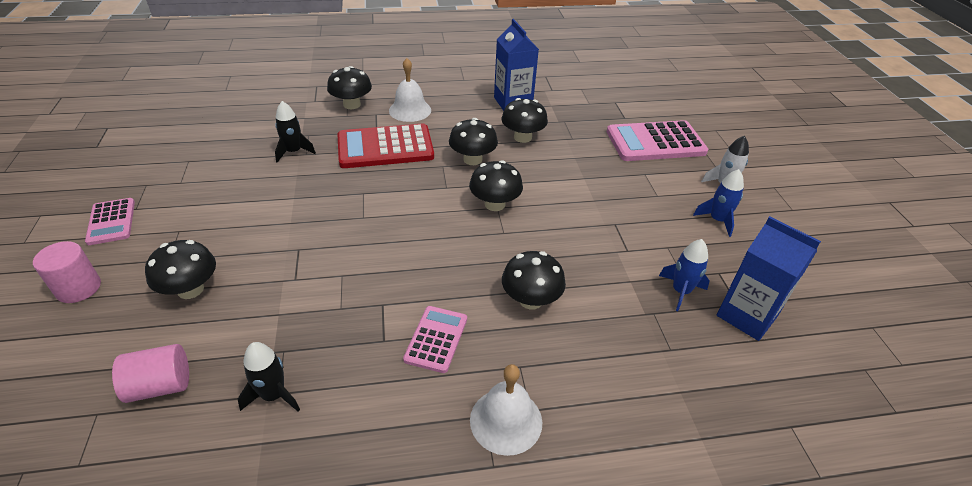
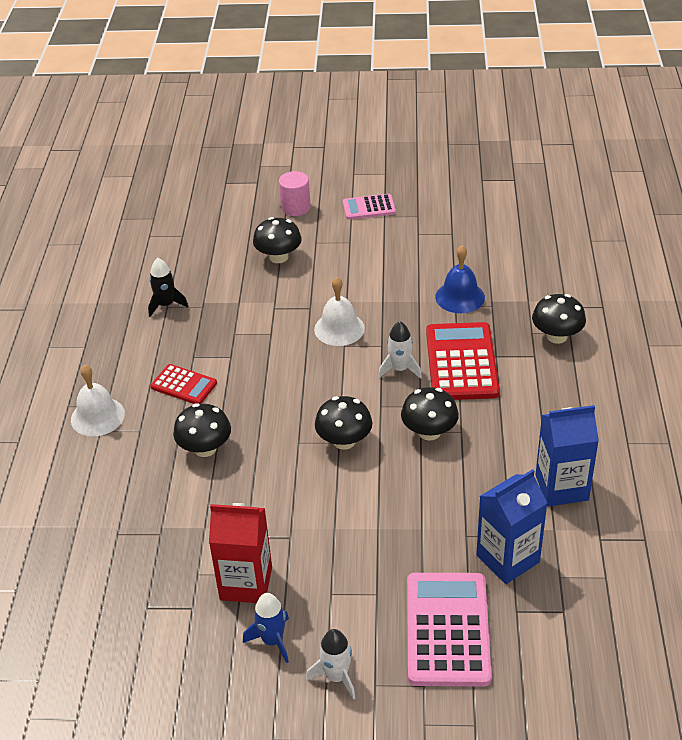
camera: 105 degrees right, 0 degrees up
pink cylinder [112,344,189,403] -> none
black rocket [275,101,316,163] -> blue bell [435,245,485,313]
white bell [389,58,431,122] -> white bell moved to [314,277,365,346]
pink calculator [403,306,467,373] -> red calculator [151,364,217,404]
black mushroom [501,98,548,143] -> none
blue rocket [659,239,710,311] -> none
blue carton [717,216,821,341] -> blue carton moved to [476,469,547,584]
none -> red carton [209,503,272,603]
none -> white rocket [378,321,422,379]

